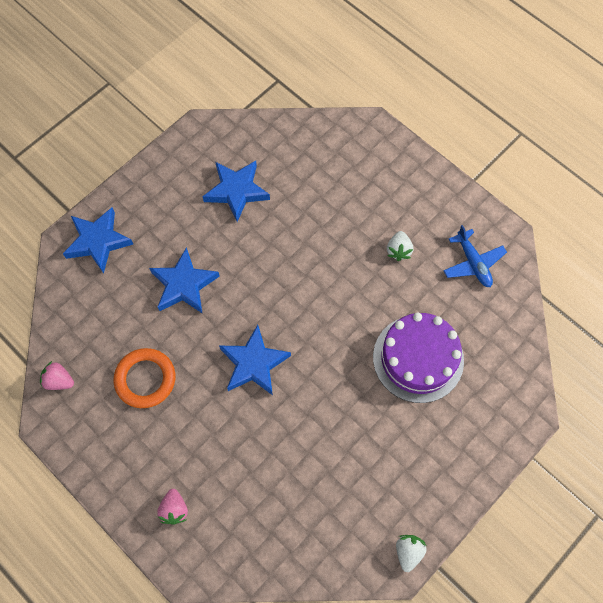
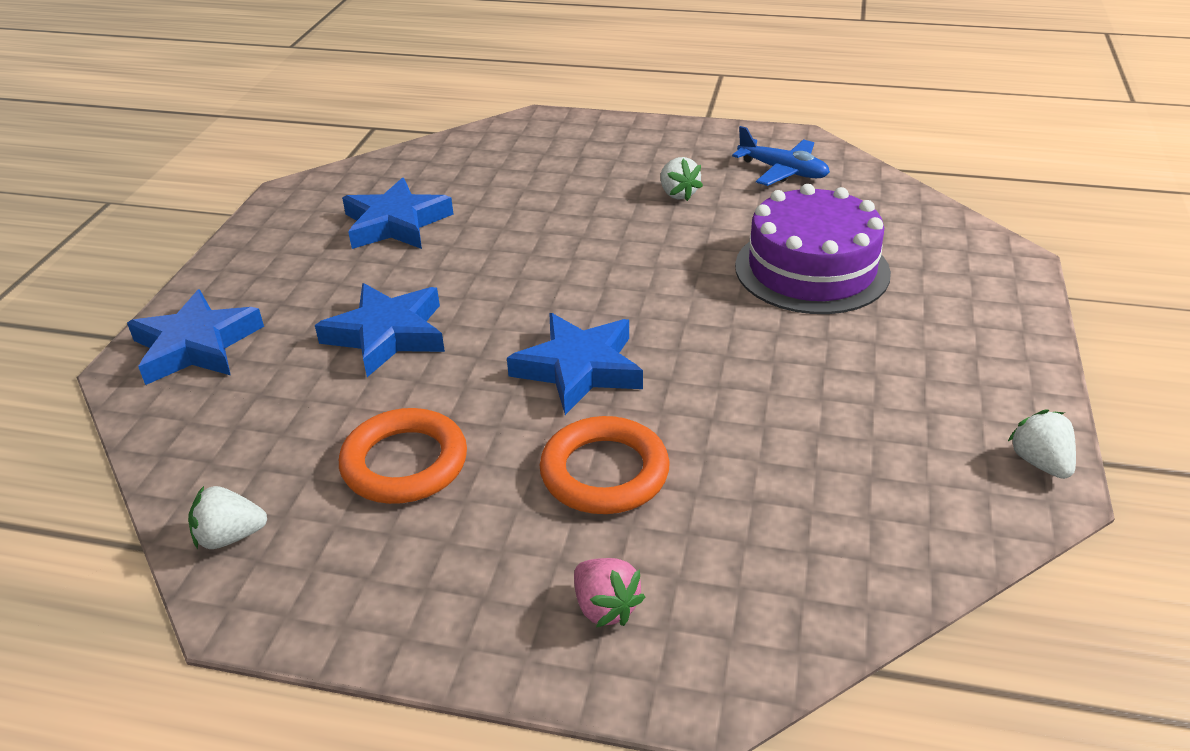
camera: 30 degrees left, 30 degrees down
pink strawberry [40,361,74,390] -> white strawberry [188,486,267,549]
none -> orange ring [540,416,670,514]

